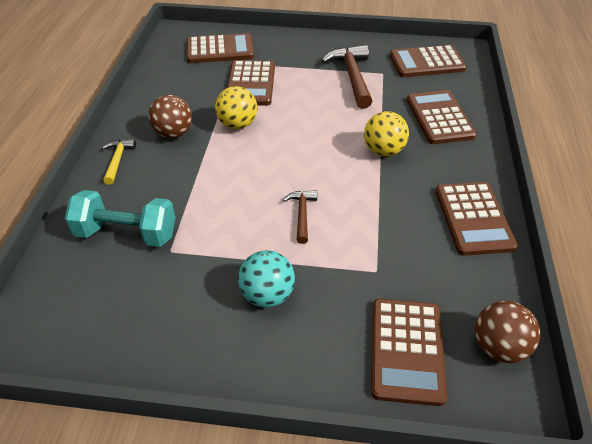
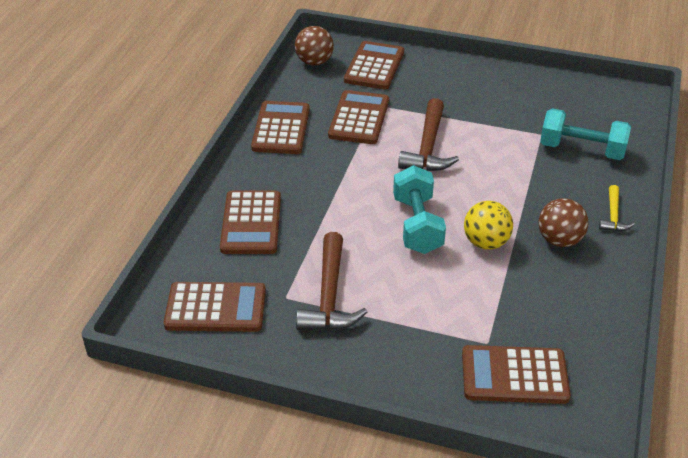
camera: 170 degrees left, 5 degrees down
brown calculator [227,60,275,106] -> brown calculator moved to [328,90,389,144]
turquoise ball [238,250,295,308] -> none
brown hammer [283,190,317,244] -> brown hammer [398,98,459,171], size x1.82
yellow ball [364,111,409,156] -> none
none -> turquoise dumbbell [393,165,446,254]

